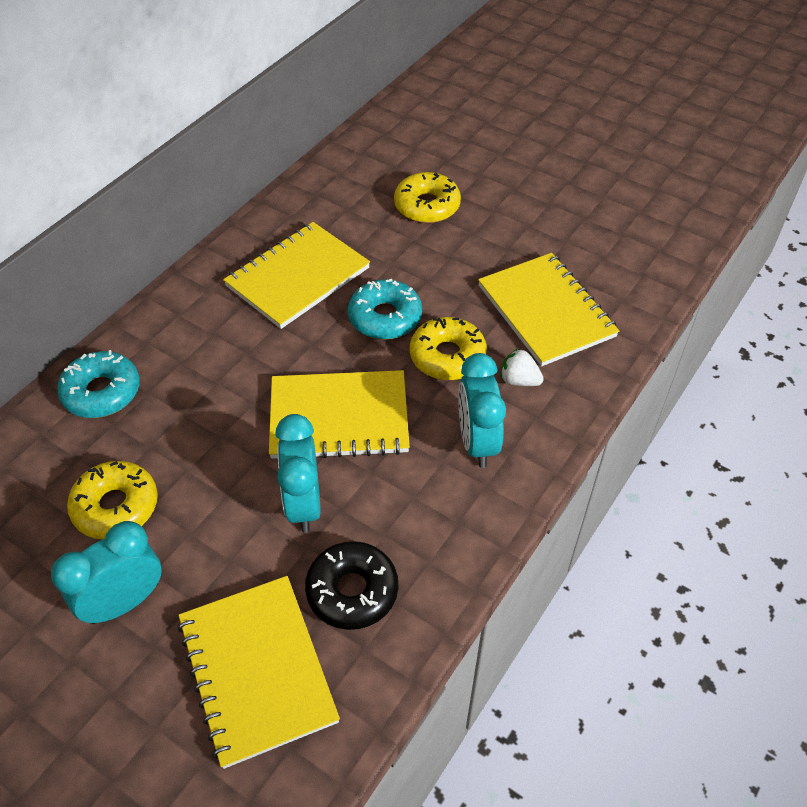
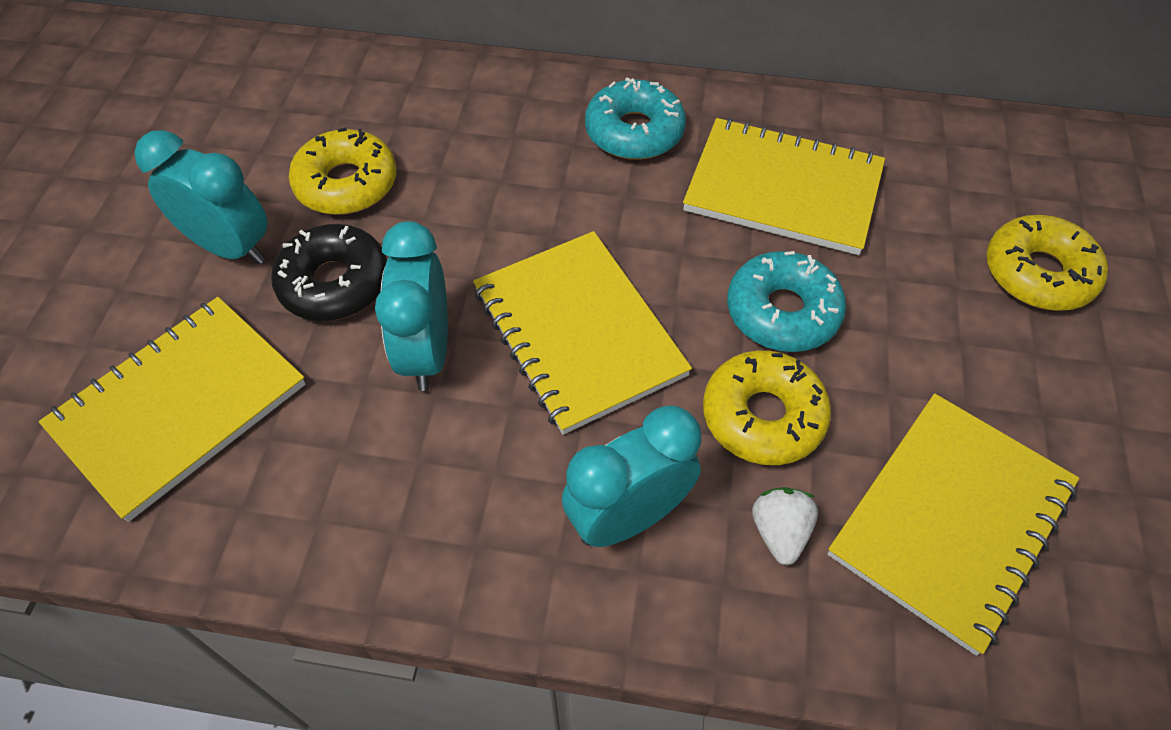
camera: 65 degrees right, 5 degrees up
turquoise donut [57,350,140,418] -> turquoise donut moved to [585,77,686,160]
turquoise clock [275,414,321,533] -> turquoise clock turned 60 degrees counterclockwise [375,221,448,391]
black donut [305,541,398,630] -> black donut moved to [271,224,387,321]

